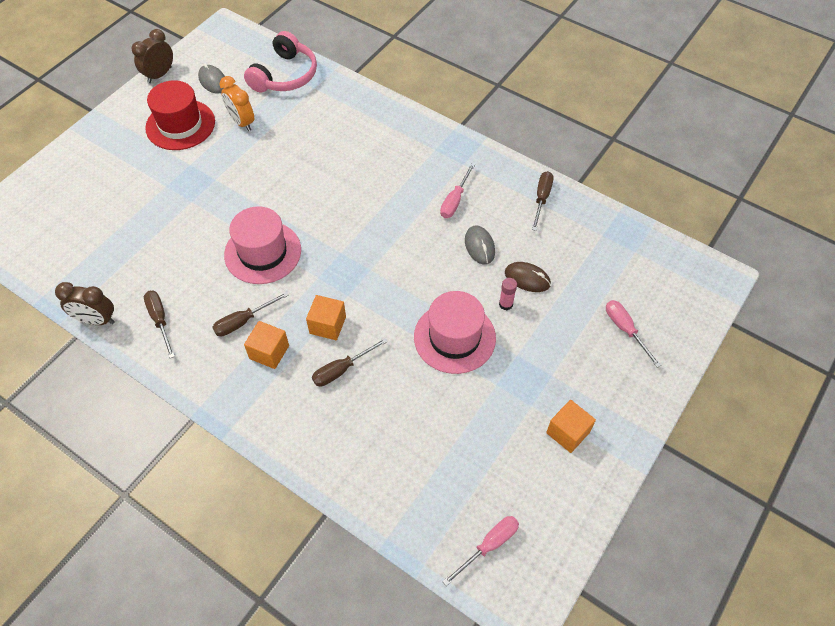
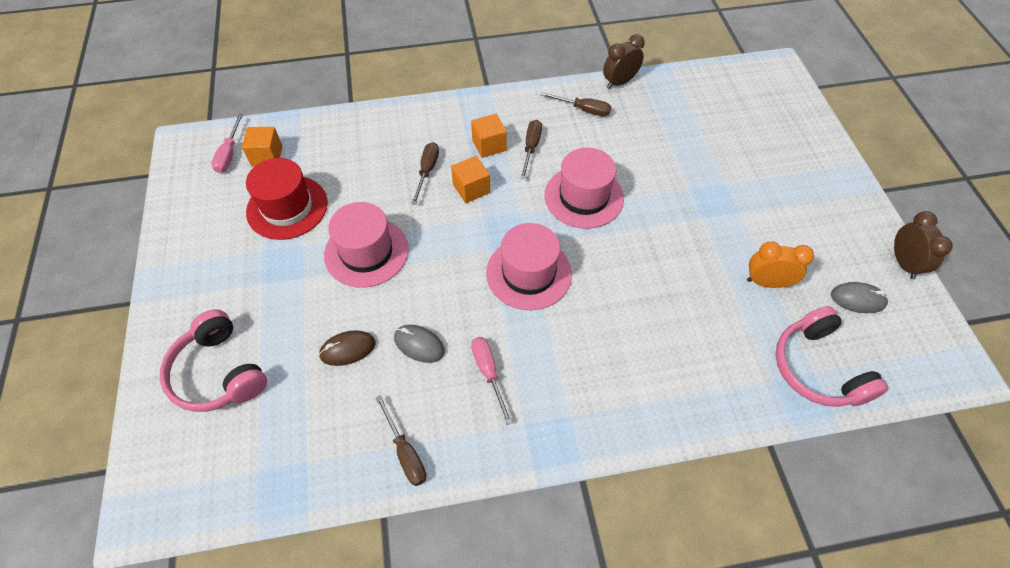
camera: 135 degrees right, 0 degrees up
red hat [145,80,215,150] -> red hat moved to [246,158,328,240]
pink glue stick [499,278,517,310] -> none
orange cube [546,400,596,453] -> orange cube moved to [242,127,283,166]
pink screwdriver [606,300,661,368] -> pink headphones [160,309,267,412]
none -> pink hat [486,223,572,310]

